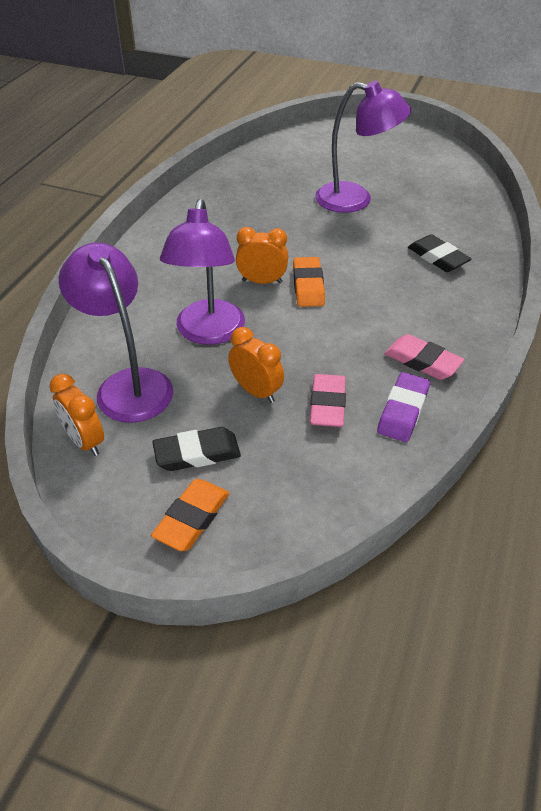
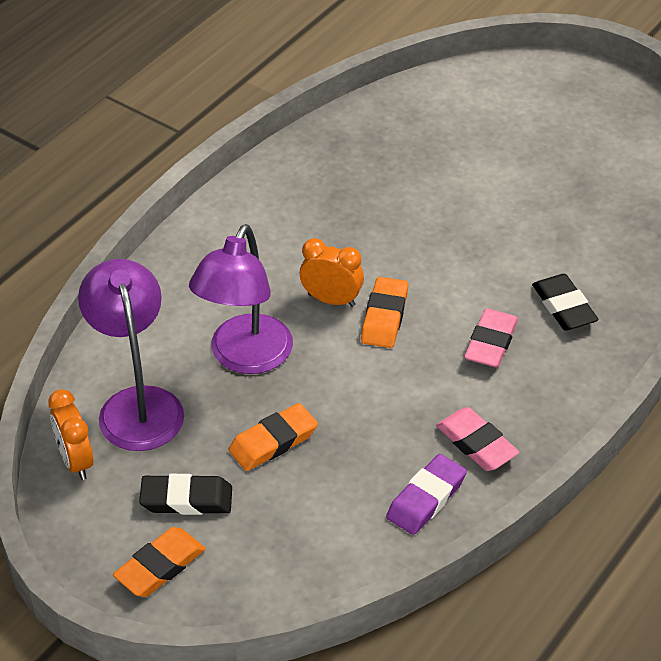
camera: 15 degrees right, 0 degrees up
orange clock [228,327,284,403] -> orange eraser [228,403,318,471]
pink eraser [310,374,346,427] -> pink eraser moved to [464,309,518,367]
purple lamp [315,81,411,213] -> none

